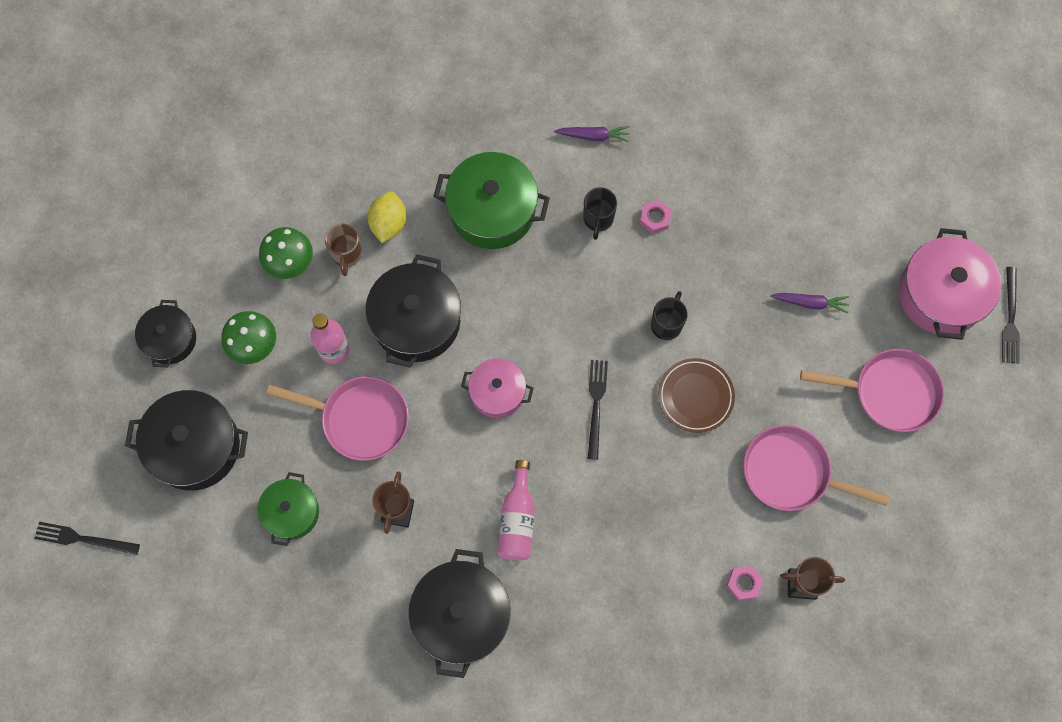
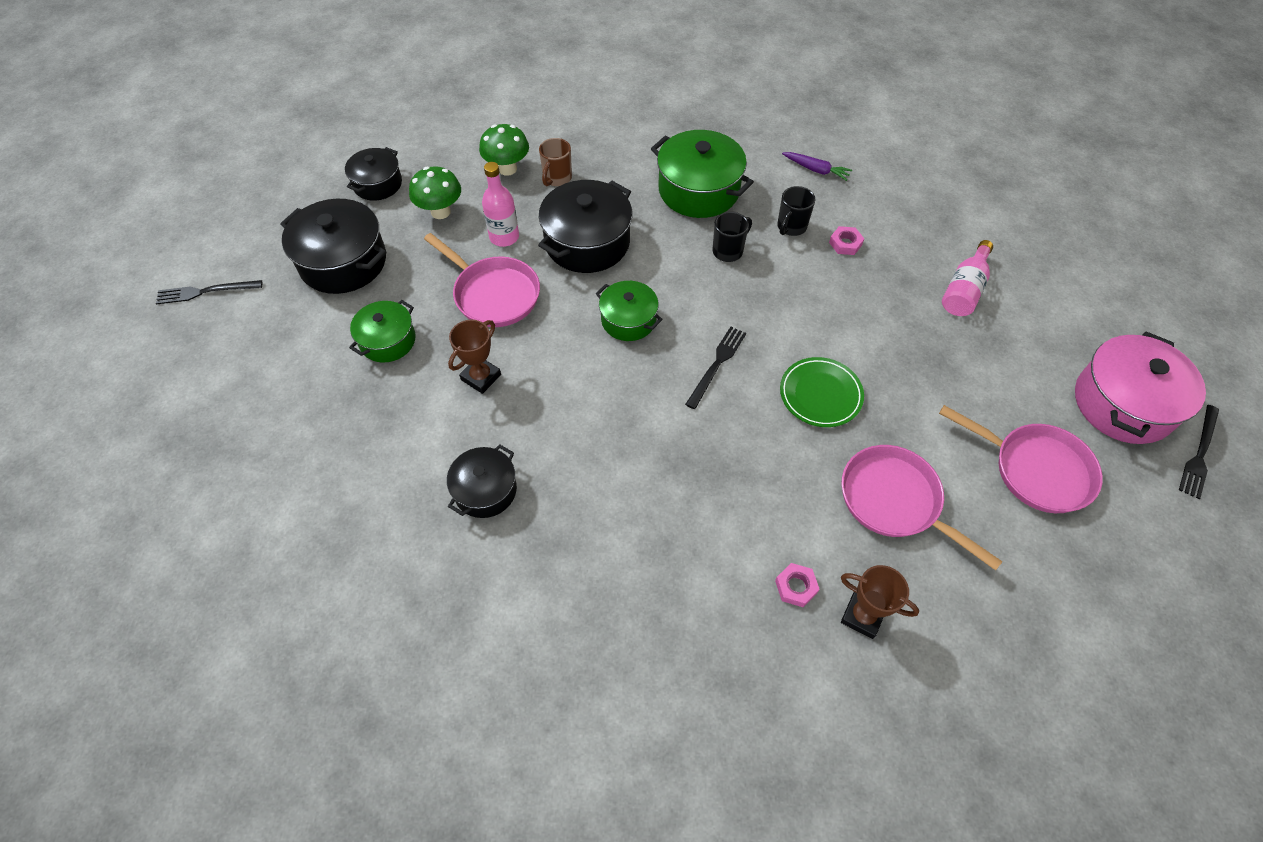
camera: 25 degrees right, 15 degrees down
black fork [34,522,140,555] -> black fork turned 45 degrees counterclockwise [156,280,262,304]
yellow lemon [368,191,406,243] -> none
black pot [408,549,511,678] -> black pot [447,444,517,518], size x0.61
pink pot [461,358,534,418] -> green pot [596,281,663,341]
pink bottle [498,460,535,560] -> pink bottle moved to [942,240,993,316]
black mug [651,291,688,340] -> black mug moved to [713,212,752,262]
brown plate [658,358,735,433] -> green plate [780,357,864,427]
purple carrot [770,293,849,314] -> none

